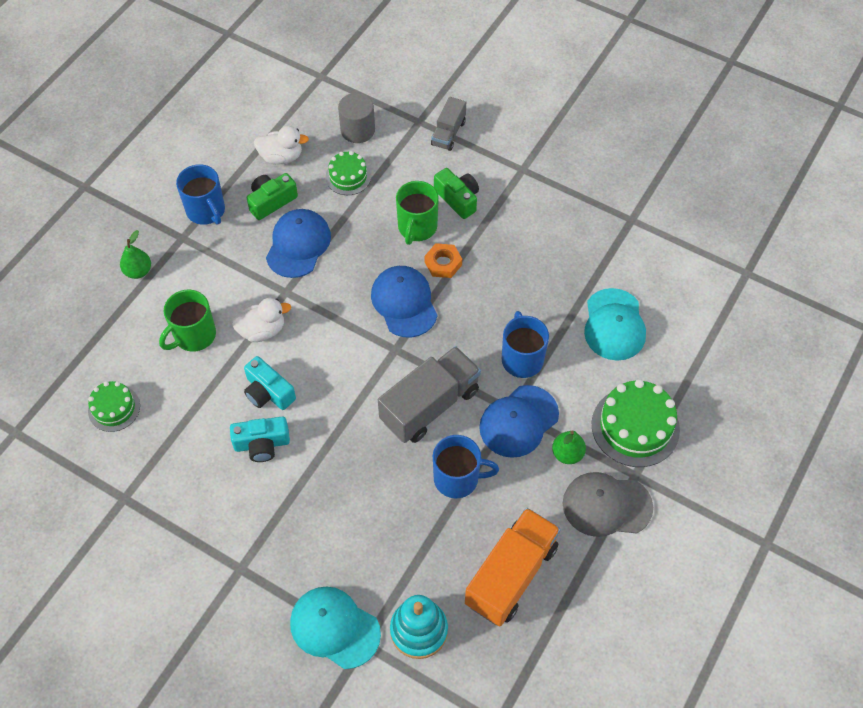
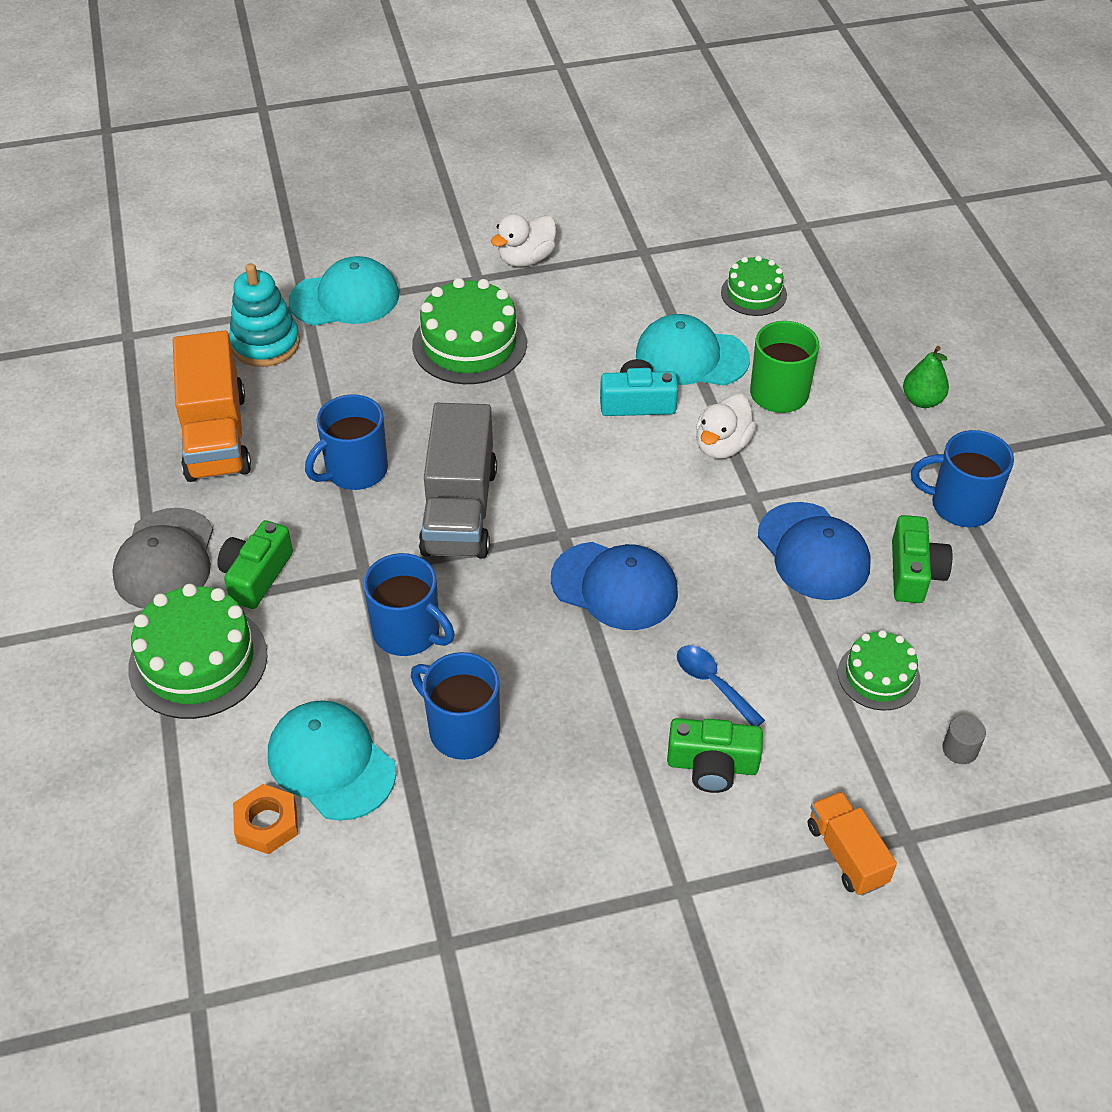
camera: 135 degrees right, 10 degrees down
turquoise camera [230,417,290,462] -> none
white duck [254,126,309,164] -> white duck moved to [491,214,556,267]
grey cylinder [338,93,375,143] -> grey cylinder [943,715,986,764], size x0.54
green mug [396,181,439,245] -> blue spoon [677,645,765,726]
orange nut [425,243,462,278] -> orange nut moved to [233,784,298,854]
grey truck [431,97,466,151] -> orange truck [808,791,897,896]
blue cap [479,385,559,458] -> none
green pear [552,431,586,464] -> green camera [217,520,293,609]
grey cap [563,472,653,537] -> grey cap turned 135 degrees clockwise [112,508,213,609]
none -> blue mug [411,652,500,760]
none -> green cake [412,278,527,384]
none -> turquoise cap [636,314,750,386]

